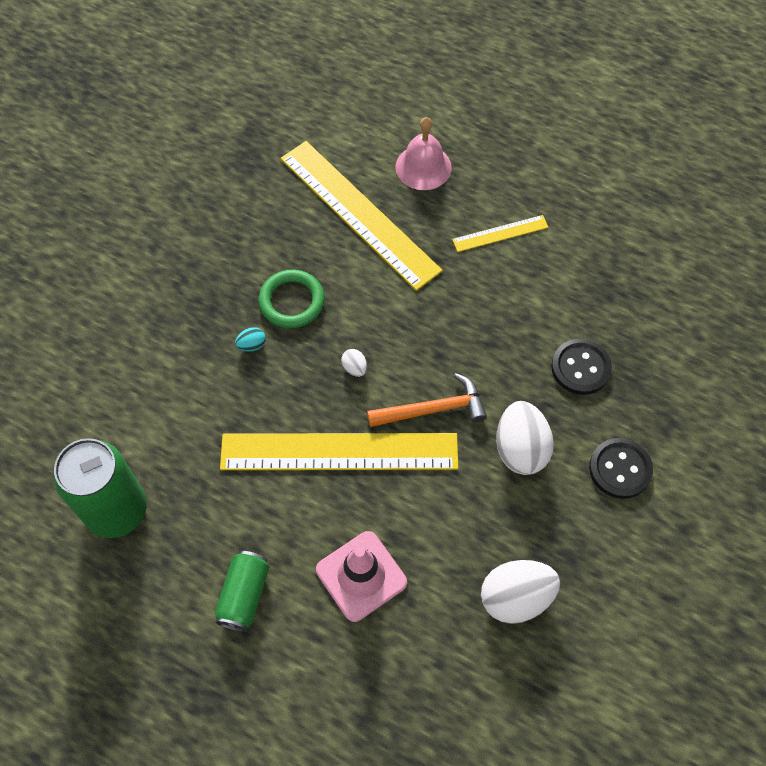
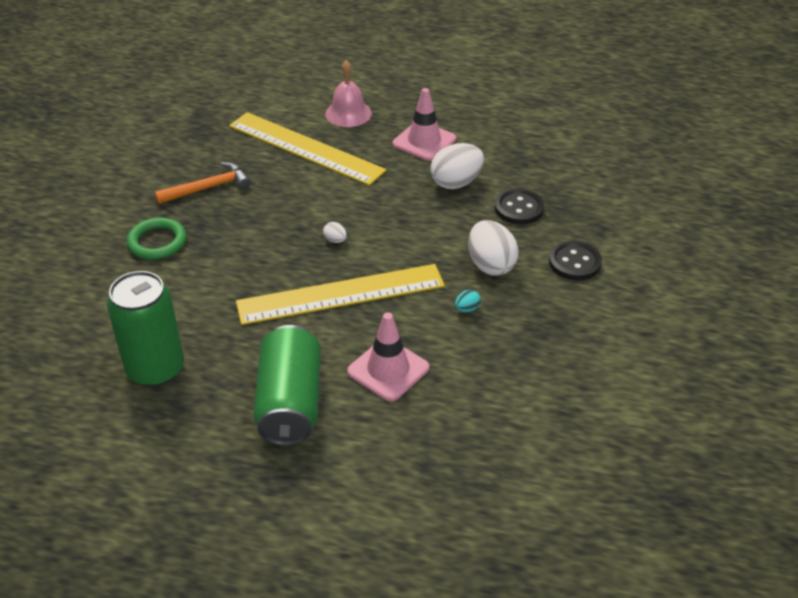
camera: 15 degrees left, 20 degrees down
green can [215,551,270,632] -> green can [253,325,321,446], size x1.75
turquoise egg [235,327,266,351] -> turquoise egg moved to [455,290,481,312]
green ring [258,270,325,328] -> green ring moved to [127,217,186,260]
orange hammer [367,373,487,427] -> orange hammer moved to [154,162,251,204]
yellow ruler [452,215,549,252] -> pink traffic cone [393,88,456,161]
white egg [481,560,560,624] -> white egg moved to [430,143,484,189]

